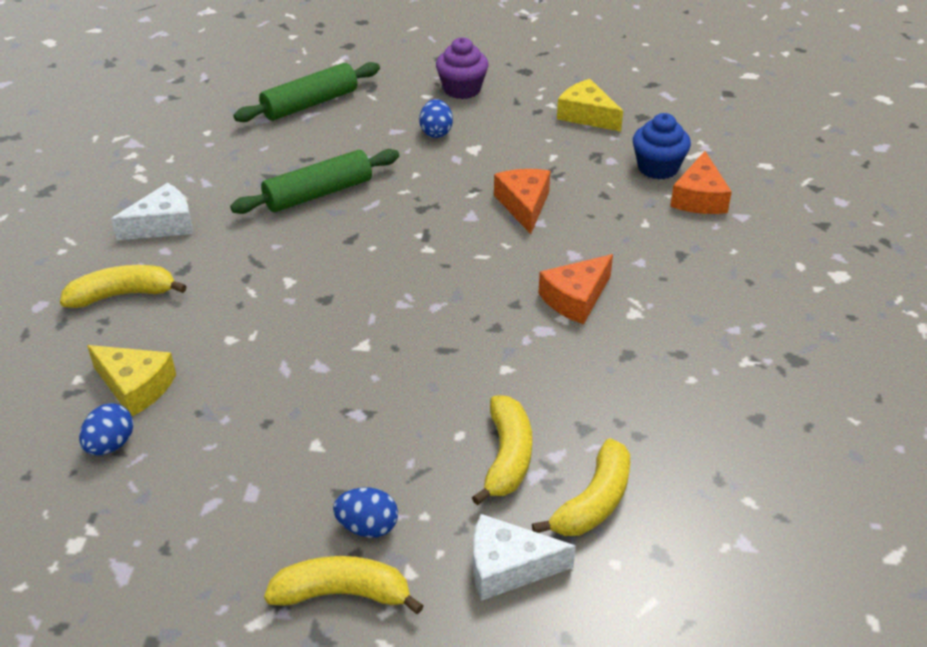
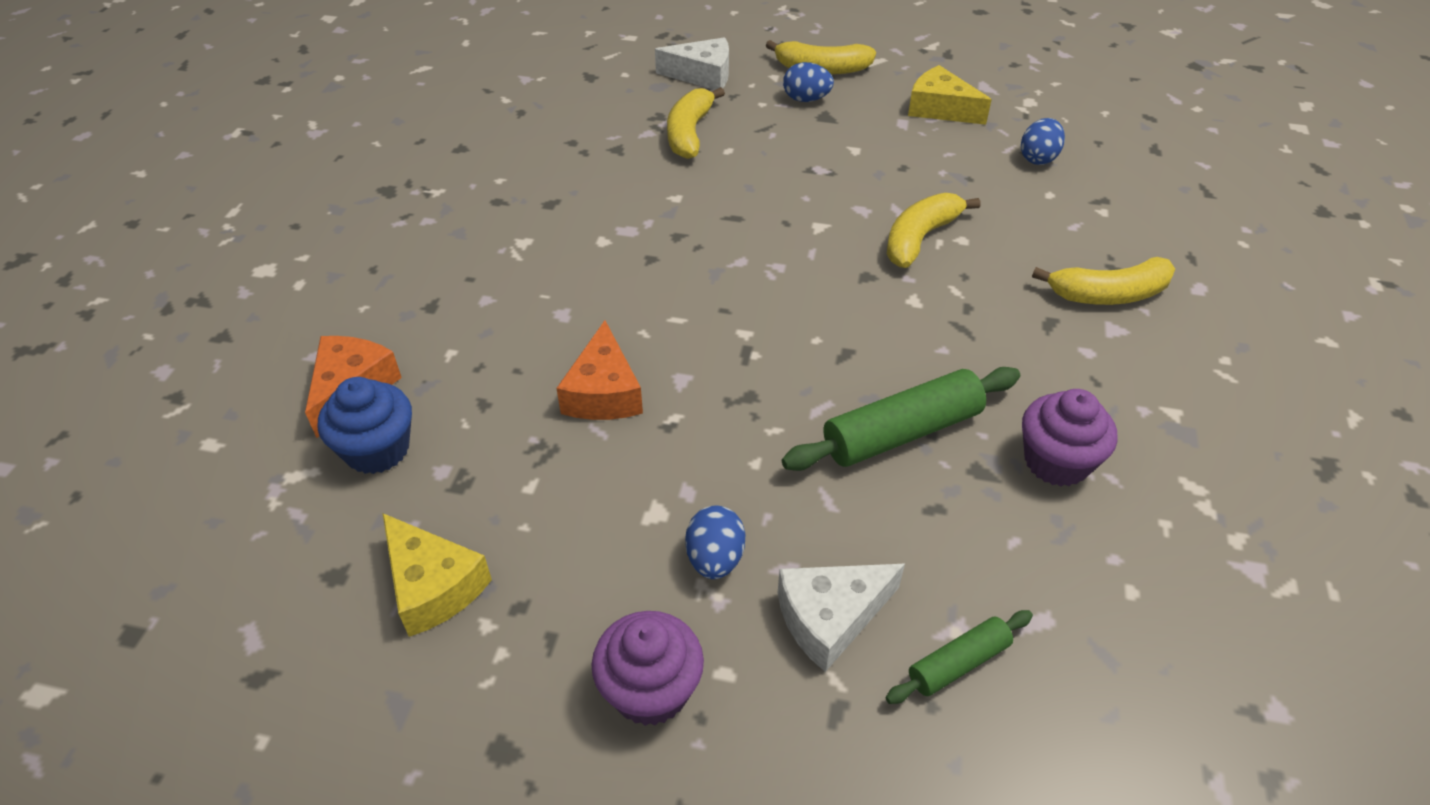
camera: 175 degrees left, 5 degrees up
yellow cheese [87,345,176,416] -> yellow cheese moved to [908,65,992,125]
white cheese [111,183,193,240] -> white cheese moved to [778,564,905,672]
green rolling pin [233,62,380,122] -> green rolling pin [886,610,1033,704], size x0.56
yellow banana [532,438,630,536] -> yellow banana moved to [887,193,980,268]
orange cheese [538,254,613,324] -> none
none -> purple cupcake [1022,389,1117,486]

